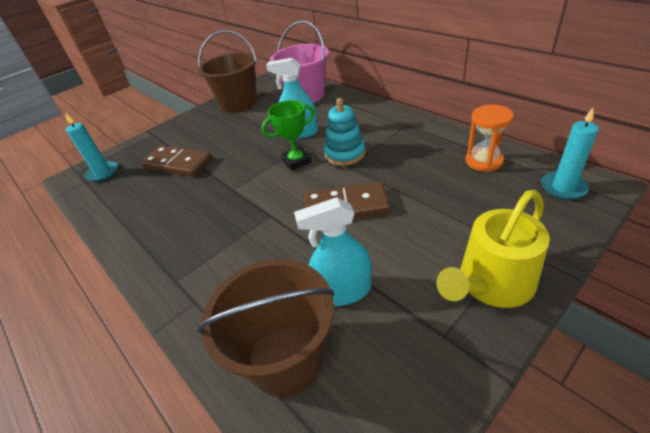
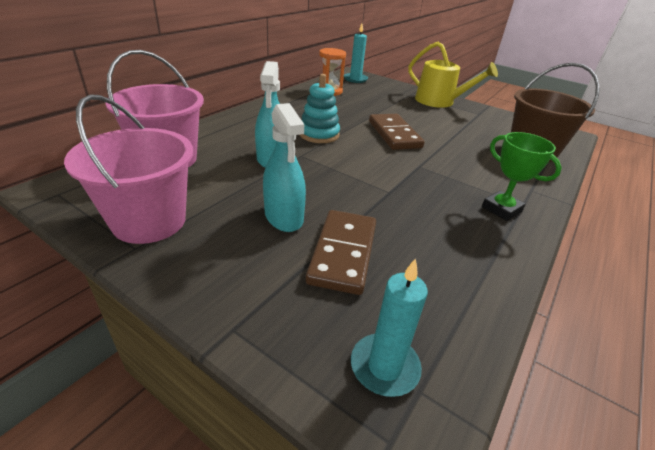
camera: 110 degrees left, 5 degrees down
brown bucket [198,30,257,113] -> pink bucket [64,94,193,244]
green trophy [261,100,314,171] -> green trophy moved to [482,132,562,221]
turquoise spray bottle [294,197,372,306] -> turquoise spray bottle moved to [263,103,306,232]

